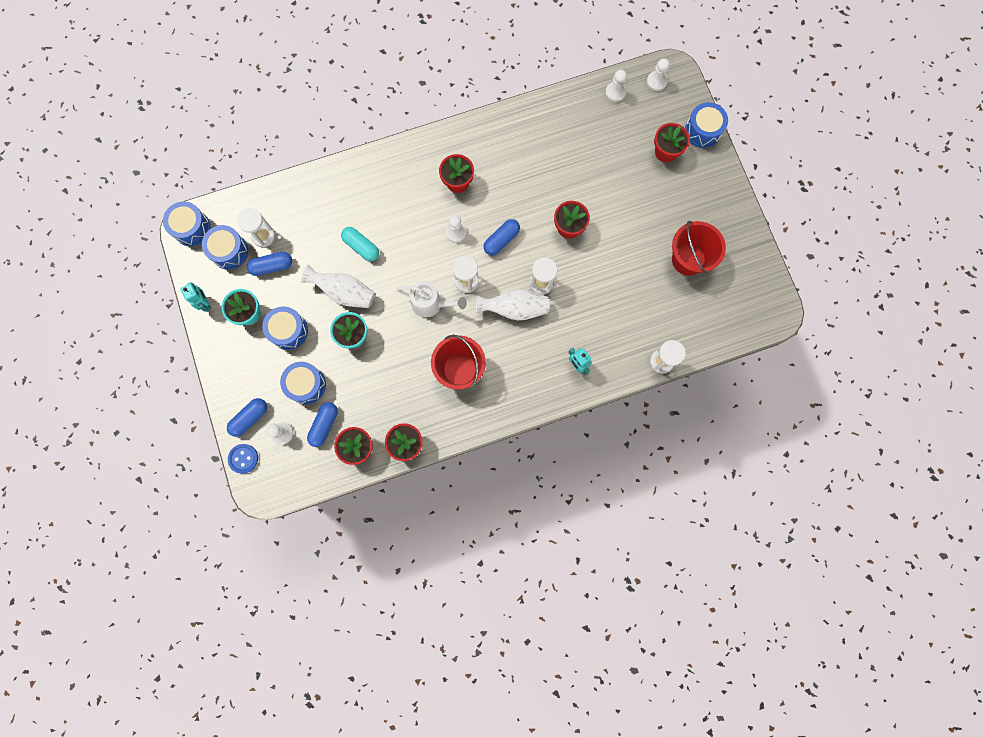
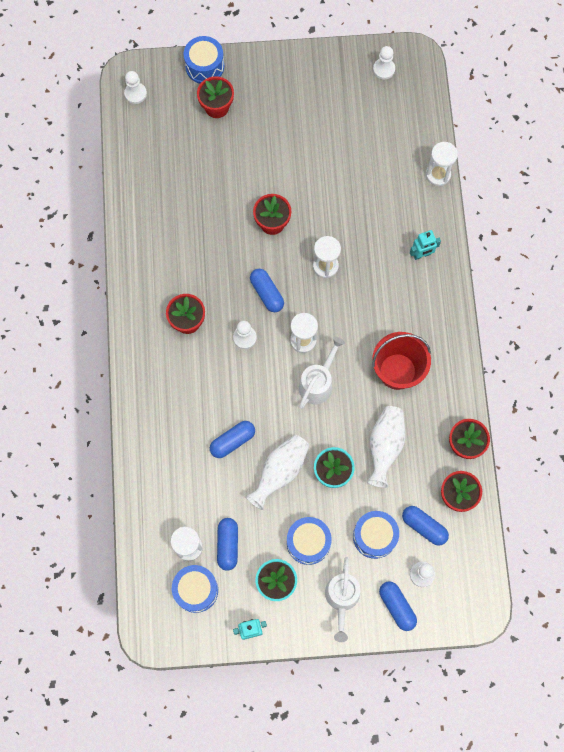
camera: 75 degrees left, 5 degrees down
blue drum [163,201,210,246] -> none
blue button [228,444,258,474] -> none
turquoise capsule [341,227,379,261] -> blue capsule [210,421,255,458]
white vase [476,289,549,320] -> white vase moved to [367,406,405,488]
white pawn [605,70,627,102] -> white pawn moved to [373,46,395,79]
red bucket [672,221,726,276] -> none
none -> white watering can [325,557,360,642]

